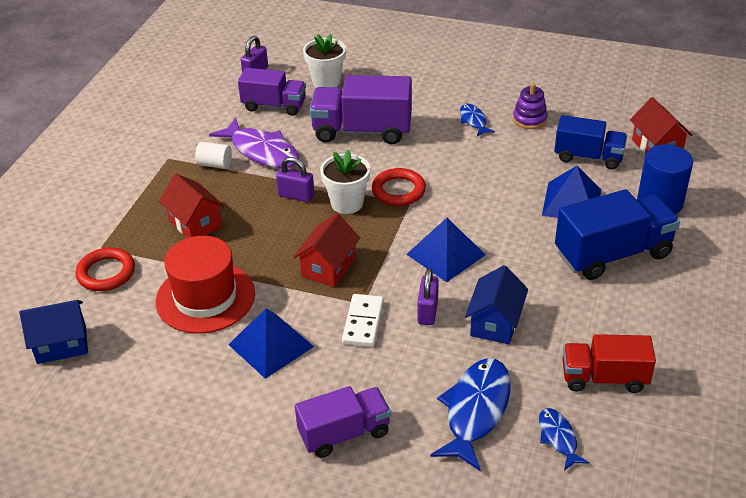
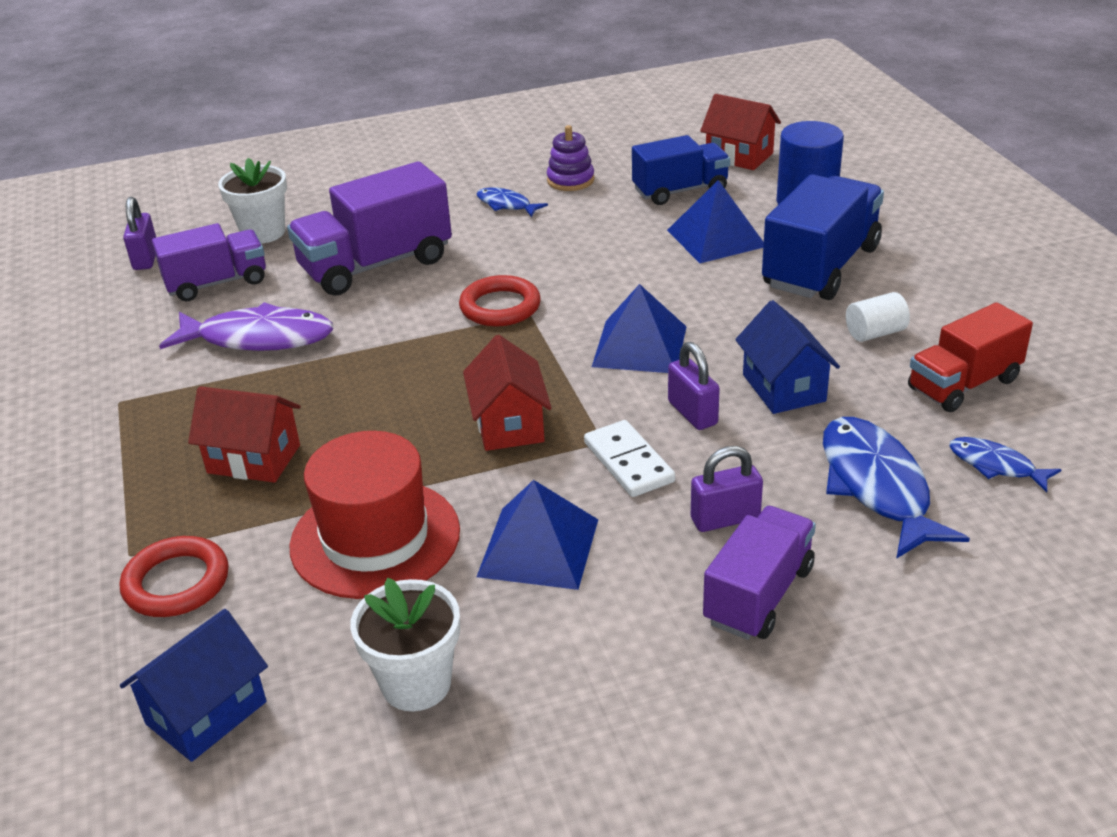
camera: 35 degrees left, 5 degrees down
white cylinder [195,142,232,169] -> white cylinder moved to [846,292,910,342]
purple padlock [276,157,314,202] -> purple padlock moved to [691,446,763,532]
white flower pot [320,150,370,214] -> white flower pot moved to [350,578,460,711]

